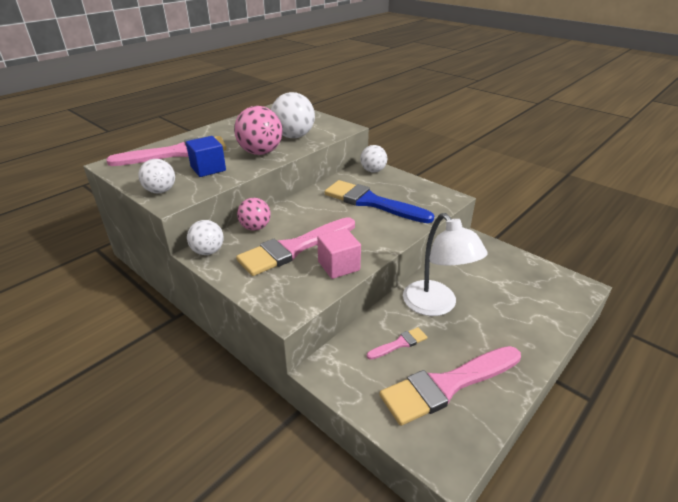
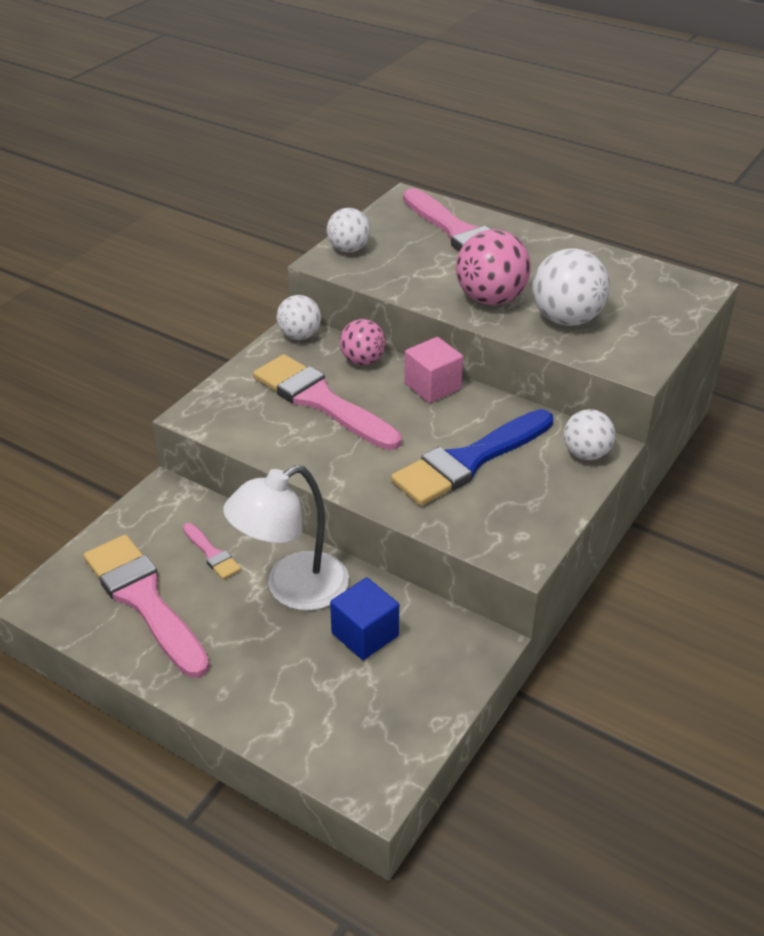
camera: 80 degrees right, 5 degrees up
blue cube [186,136,226,177] -> blue cube moved to [330,577,399,660]
pink cube [317,228,361,279] -> pink cube moved to [404,337,463,403]
blue brush [324,180,434,223] -> blue brush turned 150 degrees counterclockwise [391,409,553,506]

